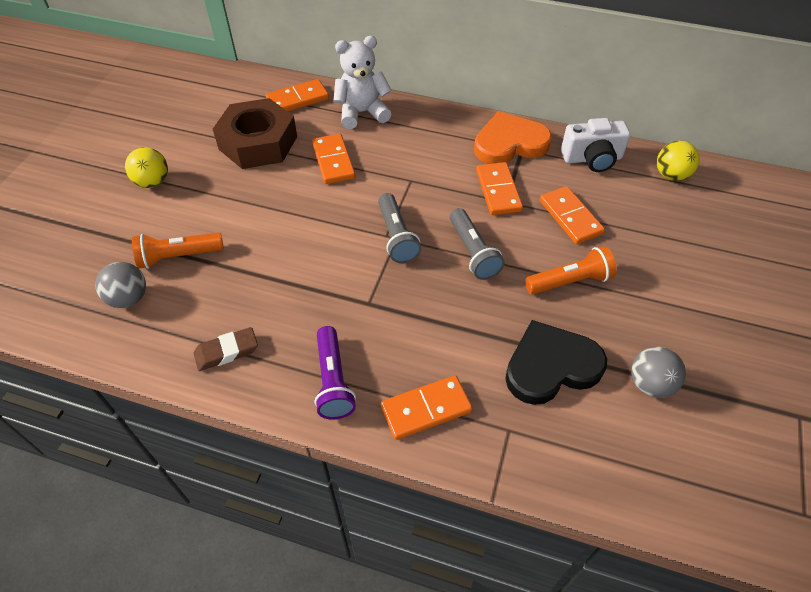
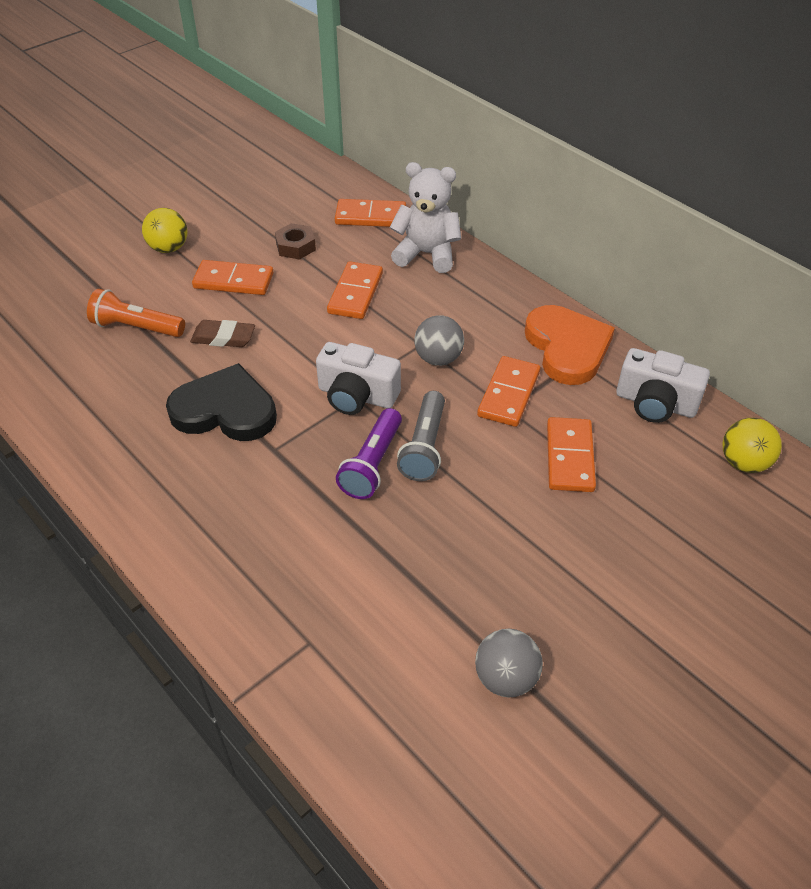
camera: 30 degrees right, 5 degrees down
grey ball [95,262,146,308] -> grey ball moved to [414,315,464,366]
brown eraser [194,327,258,371] -> brown eraser moved to [190,320,255,347]
brown nut [213,98,297,169] -> brown nut [275,223,316,260], size x0.46
purple flashlight [315,326,356,419] -> purple flashlight moved to [336,408,402,499]
grey flashlight [378,193,421,263] -> white camera [316,342,401,415]
orange domino [381,375,473,440] -> orange domino moved to [192,260,273,295]
orange heart [474,111,552,164] -> orange heart turned 60 degrees clockwise [525,305,615,385]
black heart [505,320,607,405] -> black heart moved to [166,363,277,441]
orange flashlight [525,246,617,294] -> none

